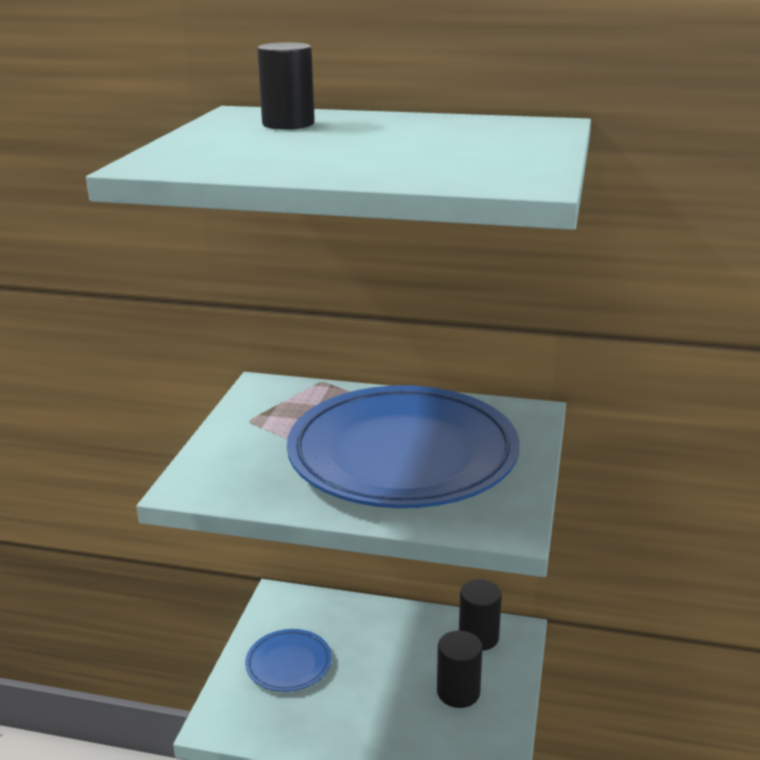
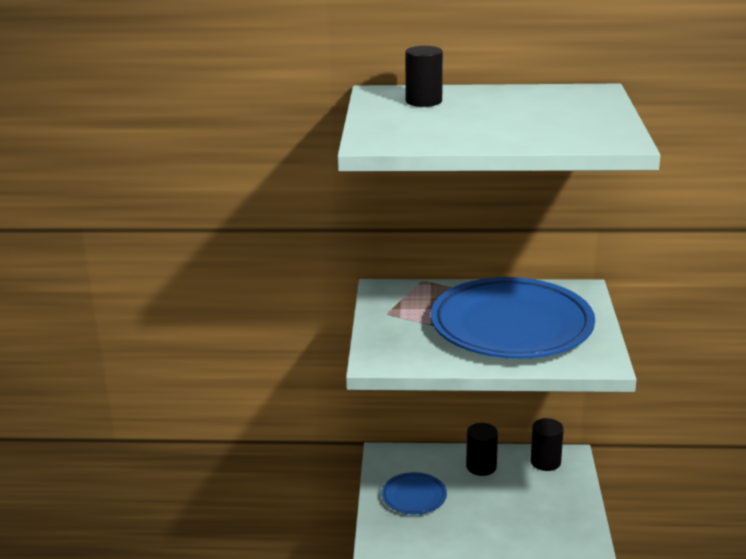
camera: 10 degrees left, 0 degrees up
black cylinder [437,630,482,708] -> black cylinder moved to [466,423,498,476]

